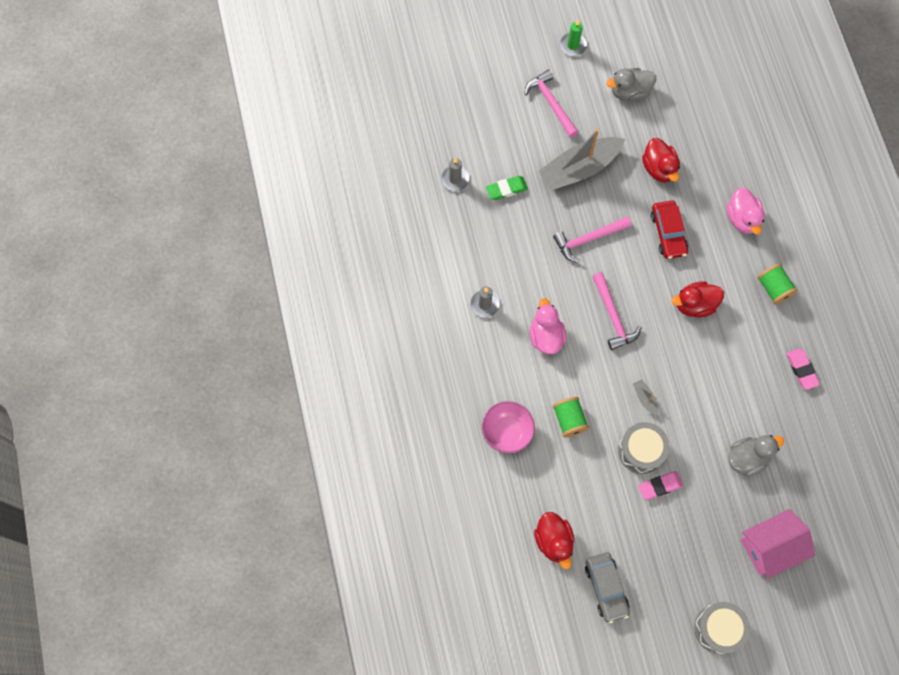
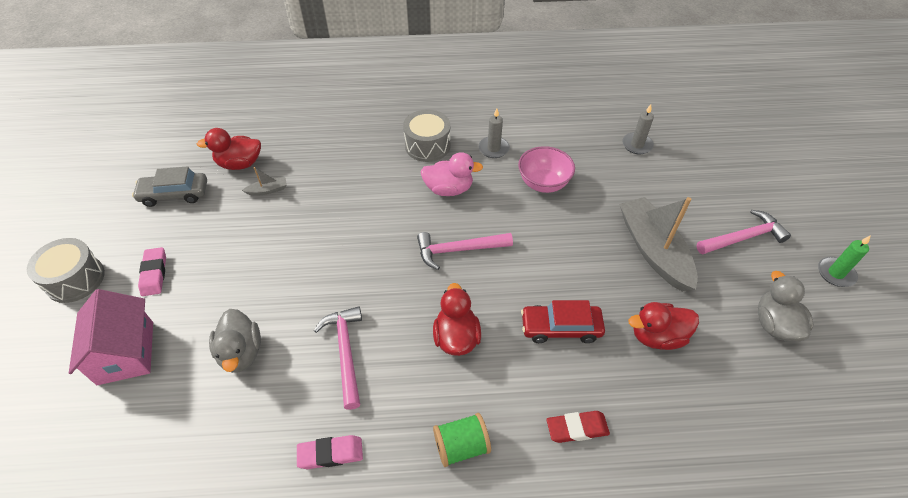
camera: 100 degrees right, 20 degrees down
pink bowl [482,401,535,453] -> pink bowl moved to [518,146,575,193]
green eraser [486,176,528,200] -> none
pink hammer [553,216,632,263] -> pink hammer moved to [314,306,362,410]
green spool [553,397,589,437] -> none
grey drum [618,422,670,474] -> grey drum moved to [403,109,451,162]
grey boat [633,379,659,417] -> grey boat moved to [242,167,287,196]
pink eraser [638,471,683,500] -> pink eraser moved to [138,247,166,296]
pink duck [727,187,765,235] -> red eraser [546,411,610,443]

